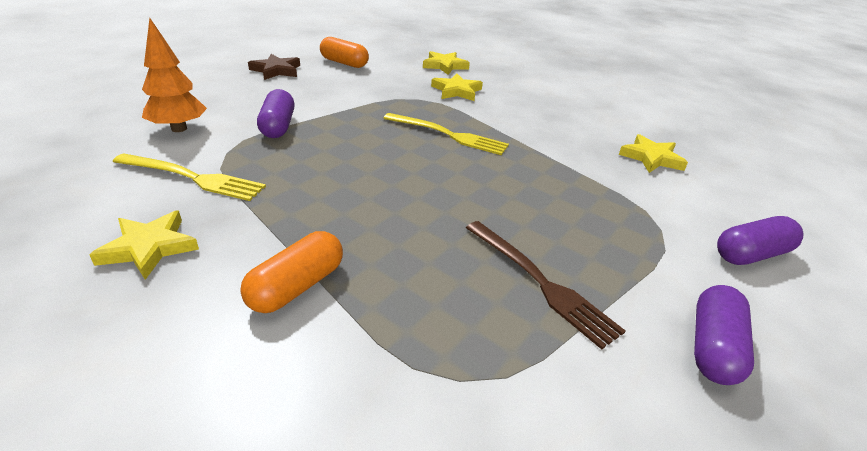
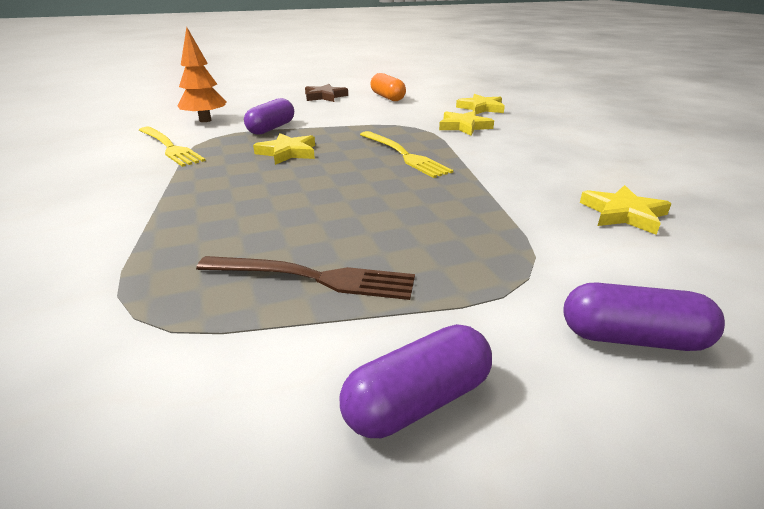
camera: 35 degrees right, 5 degrees down
yellow star [89,211,199,280] -> yellow star moved to [253,133,315,165]
orange capsule [240,231,343,313] -> none
brown fork [466,221,626,349] -> brown fork turned 75 degrees counterclockwise [196,256,415,300]

